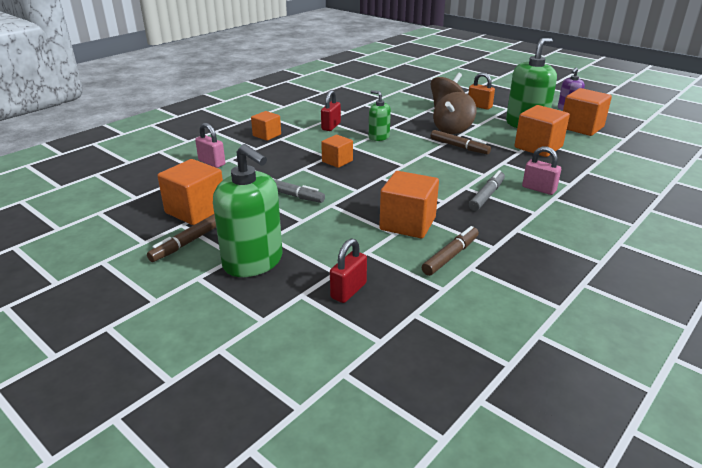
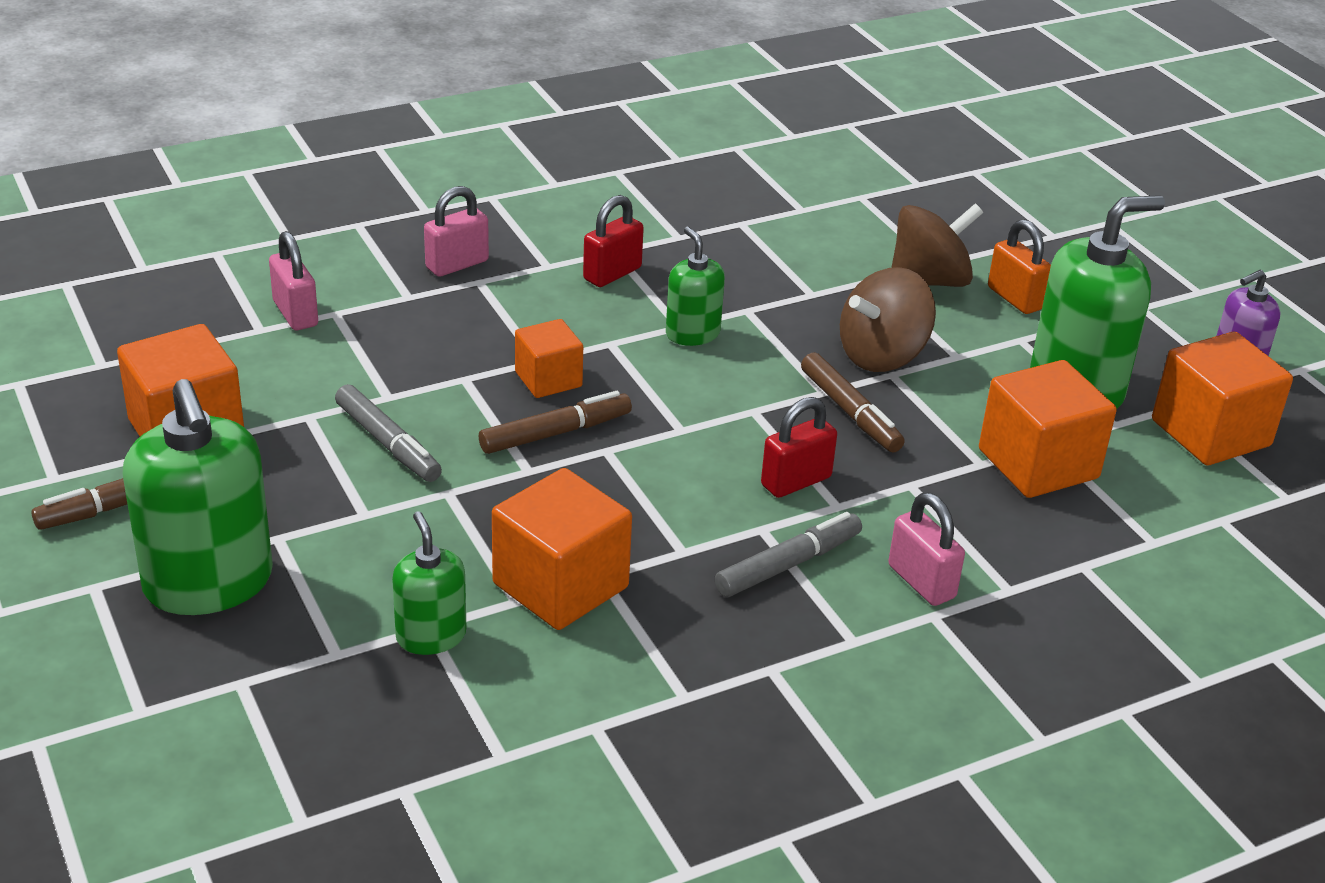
camera: 20 degrees right, 5 degrees up
orange cube [251,111,281,141] -> pink padlock [424,186,489,277]
red padlock [330,238,367,303] -> red padlock moved to [761,397,837,498]
brown marker [422,226,479,276] -> brown marker moved to [479,391,632,454]
none -> green soap dispenser [392,511,466,655]

